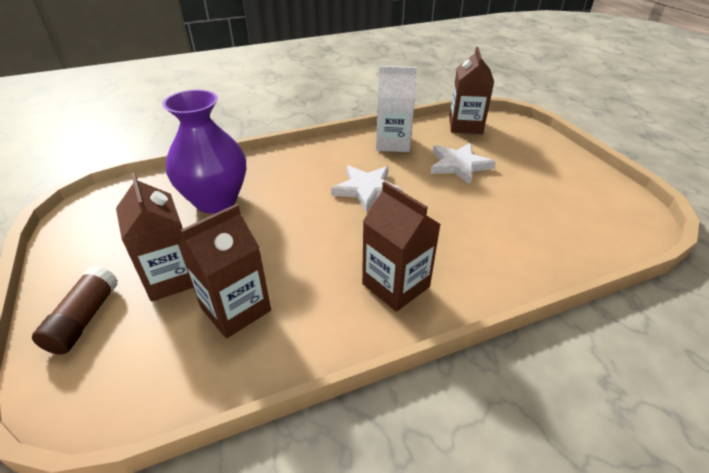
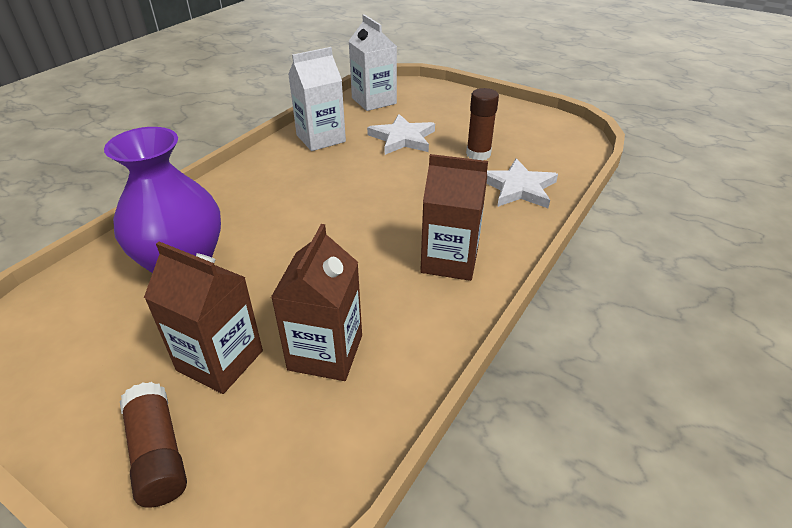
camera: 35 degrees left, 0 degrees up
white star [331,165,403,212] -> white star moved to [486,158,558,208]
brown carton [449,47,494,134] -> white carton [348,14,397,111]
none -> brown glue stick [466,88,499,160]

